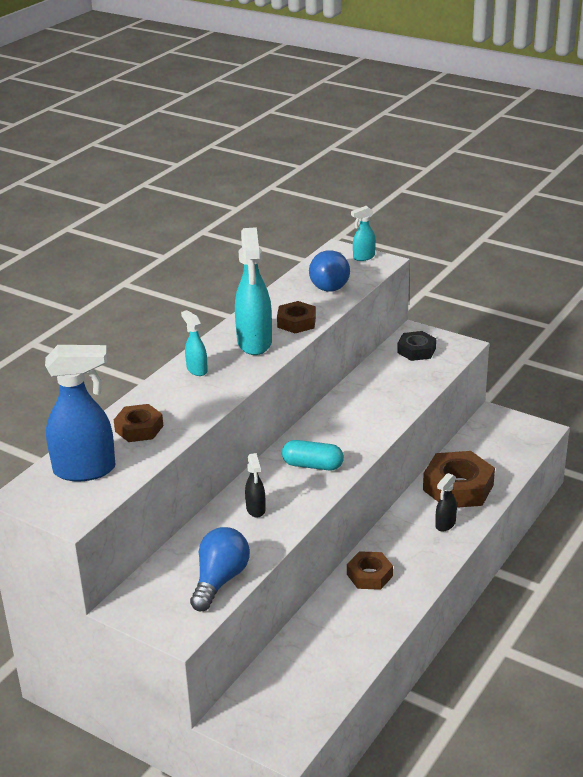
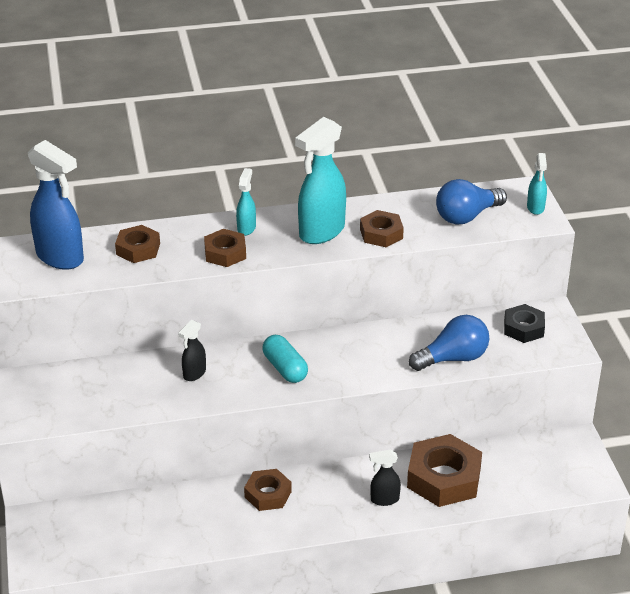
camera: 45 degrees right, 5 degrees up
blue light bulb [190,527,250,611] -> blue light bulb moved to [409,315,489,371]
turquoise spray bottle [351,206,376,261] -> turquoise spray bottle turned 105 degrees counterclockwise [527,153,547,215]
none -> brown nut [204,229,246,267]

